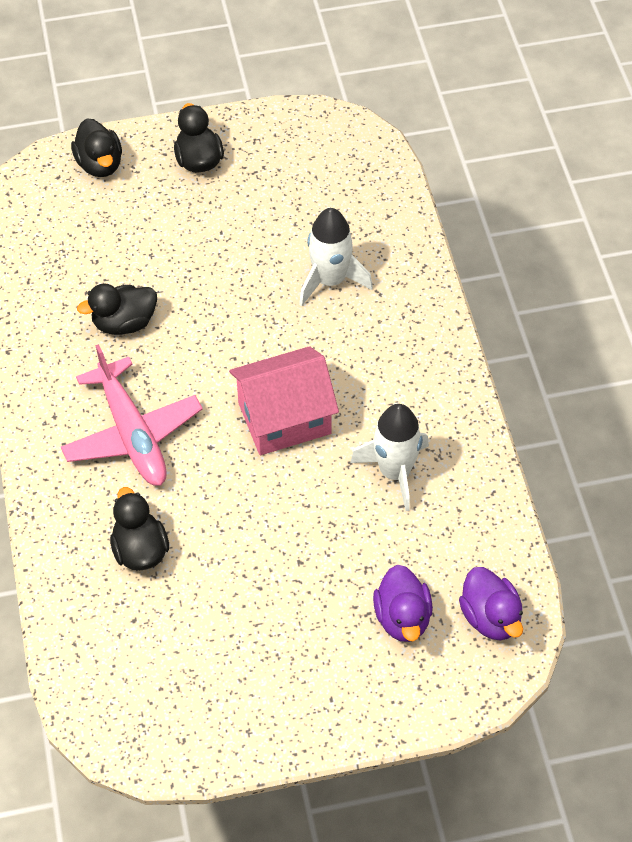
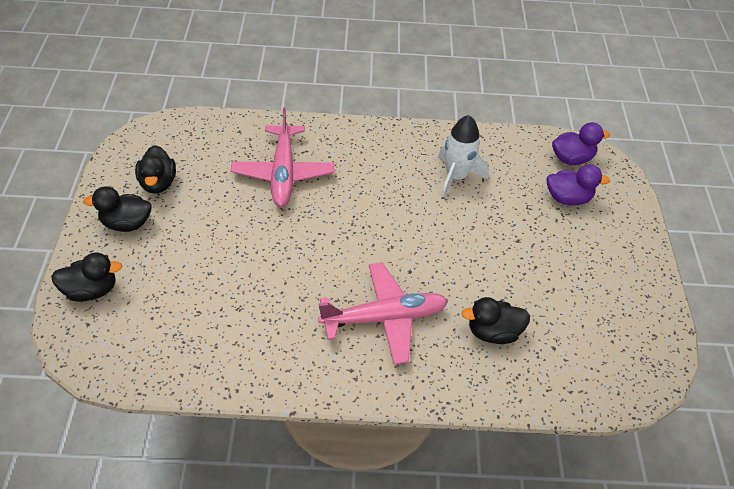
camera: 80 degrees left, 5 degrees down
black duck [77,283,157,335] -> black duck moved to [135,145,176,194]
pink house [229,346,339,455] -> none
white rocket [299,208,373,306] -> pink plane [231,108,334,207]

